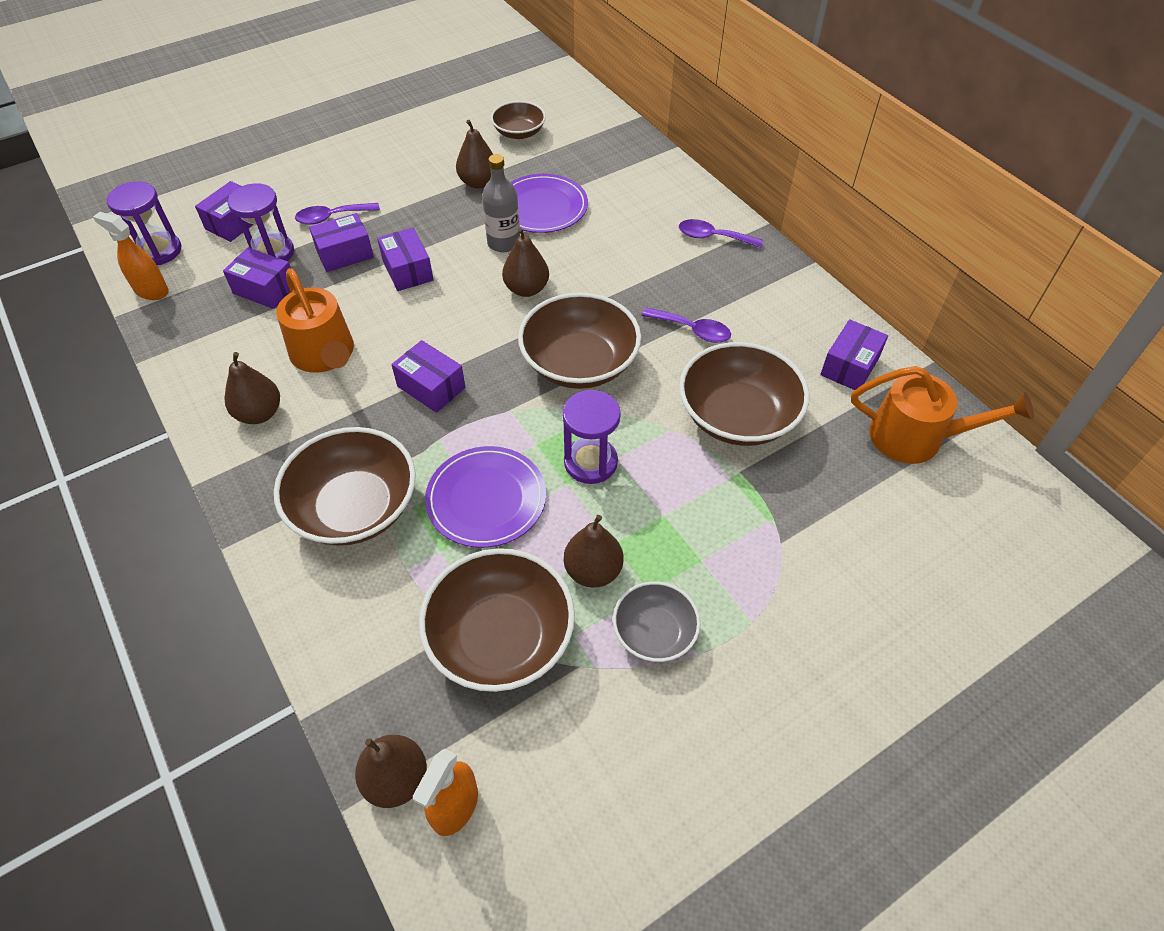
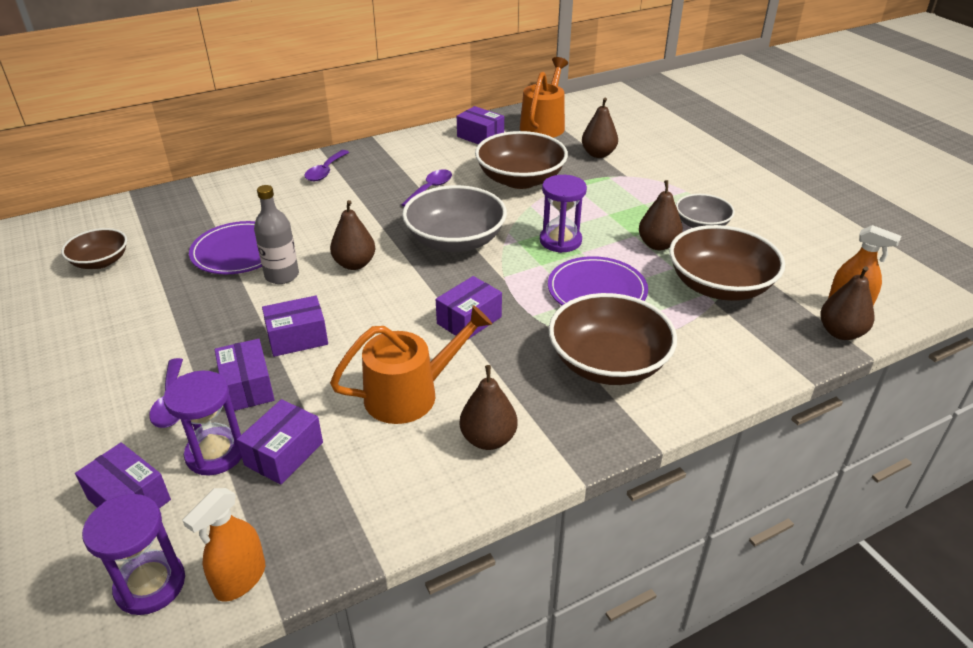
camera: 85 degrees left, 15 degrees down
brown pear [456,120,493,189] -> brown pear moved to [582,98,618,158]
brown bowl [518,293,641,389] -> grey bowl [402,185,507,252]

